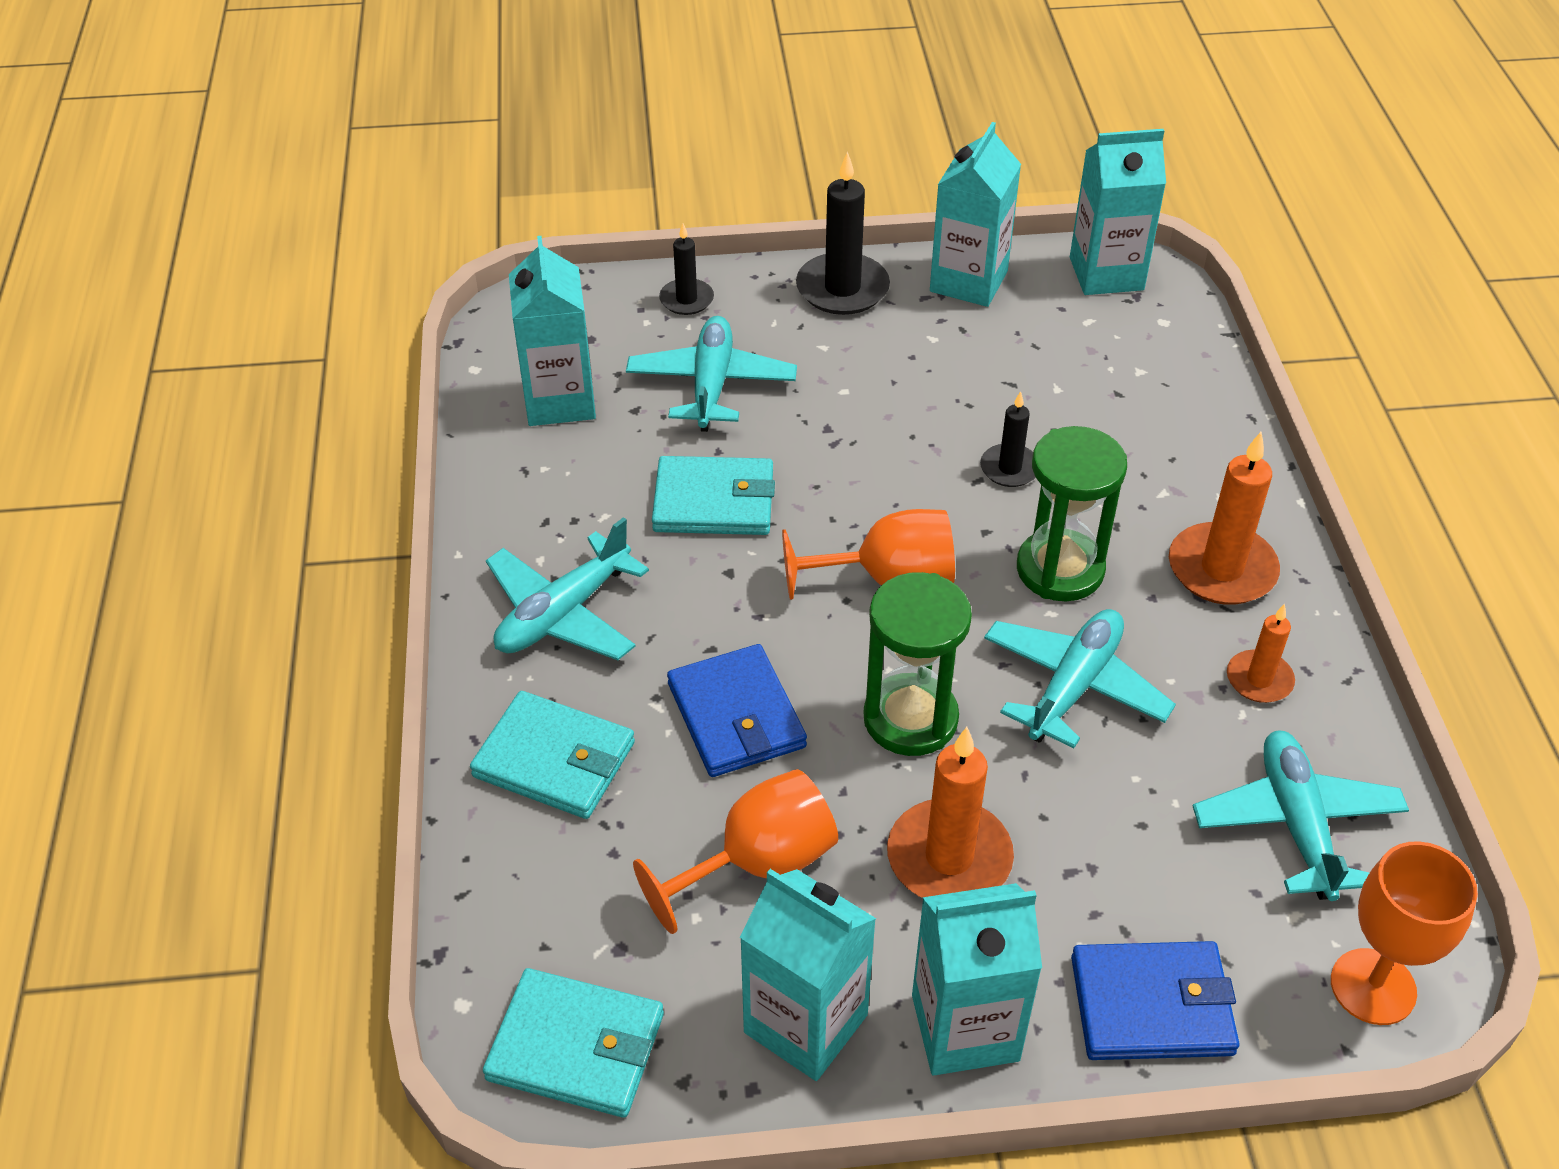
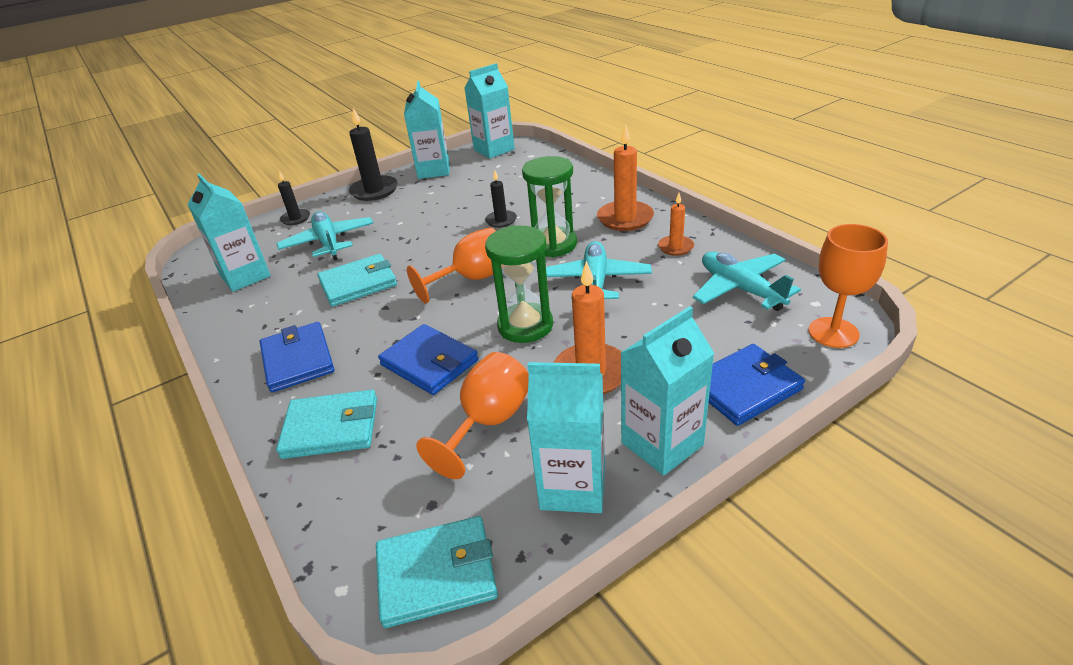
camera: 25 degrees left, 10 degrees down
turquoise plane [486,517,649,660] -> blue wallet [260,322,334,392]

